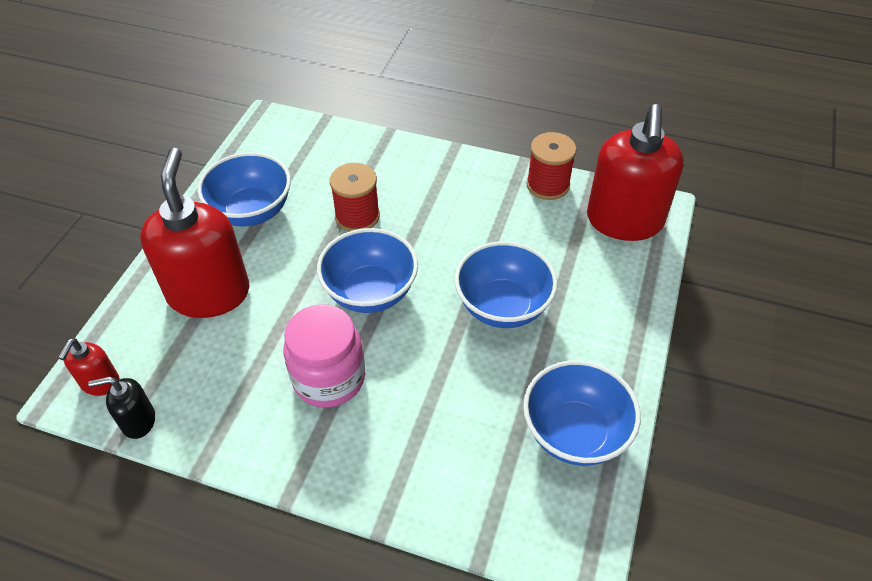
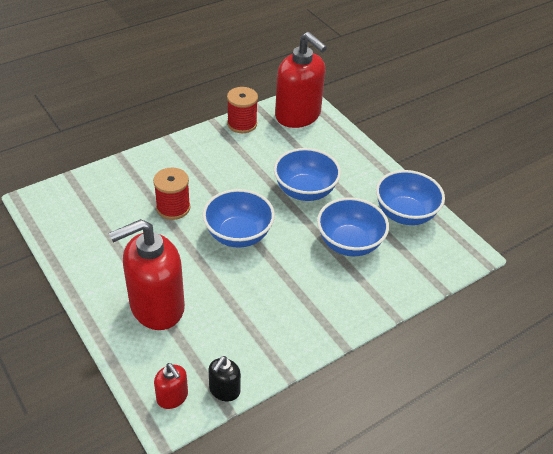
camera: 55 degrees left, 5 degrees down
red soap dispenser [140,148,250,318] -> red soap dispenser turned 60 degrees counterclockwise [109,219,185,330]
blue bowl [197,152,291,226] -> blue bowl moved to [317,197,389,256]
pink jar [283,304,365,408] -> none

